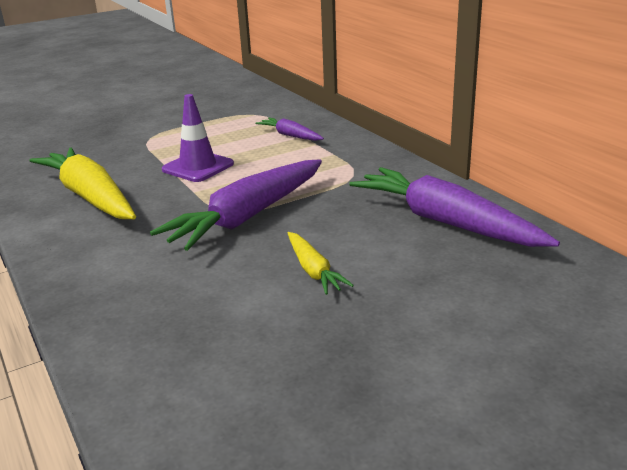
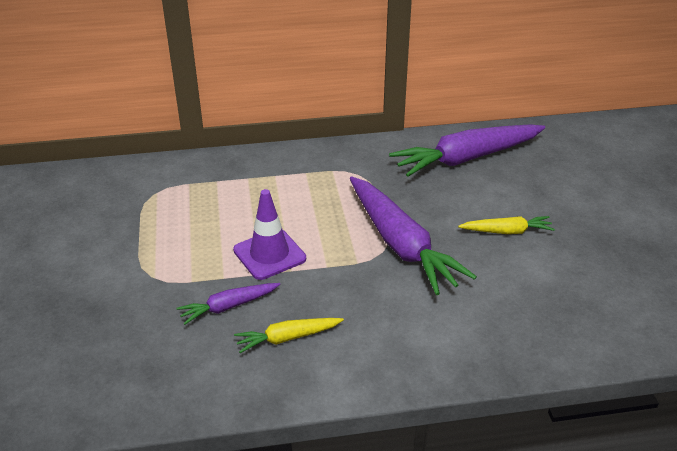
camera: 70 degrees left, 10 degrees up
yellow carrot [29,148,136,219] -> yellow carrot [234,318,344,353], size x0.50
purple carrot [255,118,324,141] -> purple carrot moved to [177,283,280,325]

